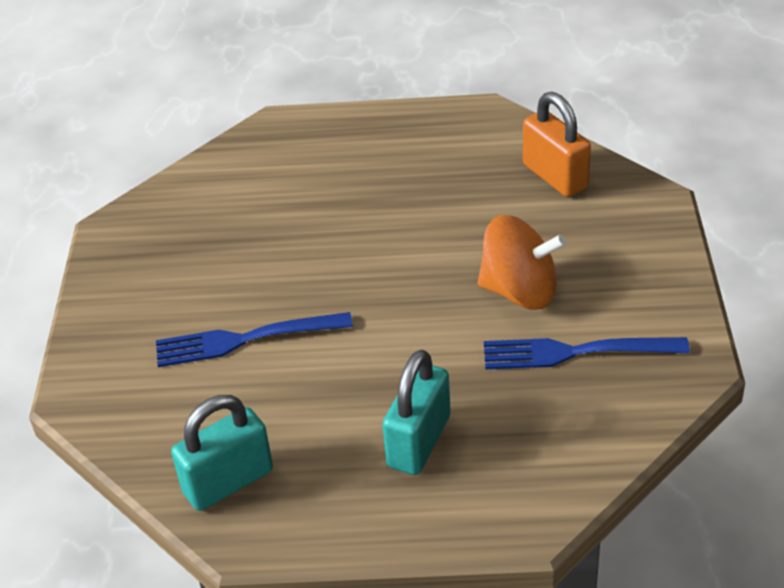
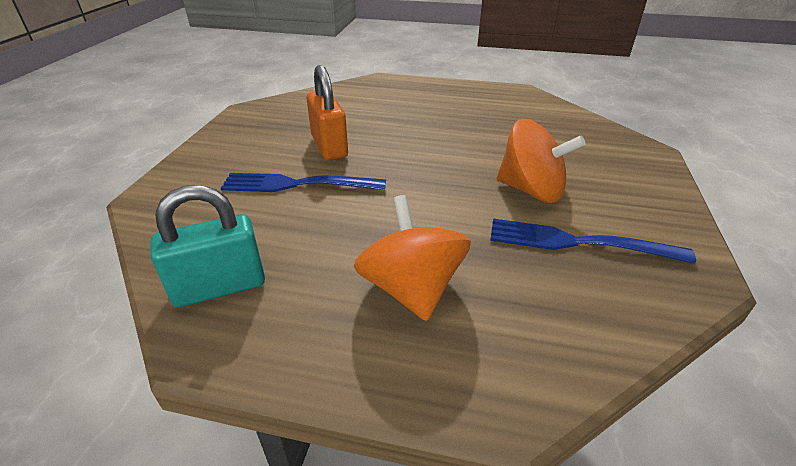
camera: 10 degrees right, 5 degrees down
turquoise padlock [383,350,451,475] -> orange spinning top [354,195,471,321]
orange padlock [523,92,591,197] -> orange padlock moved to [307,65,348,160]

